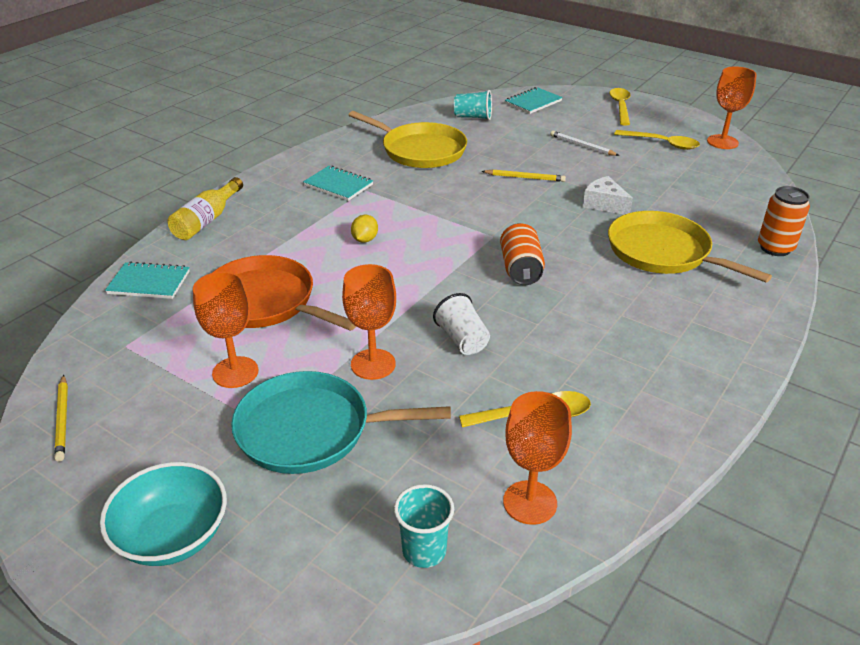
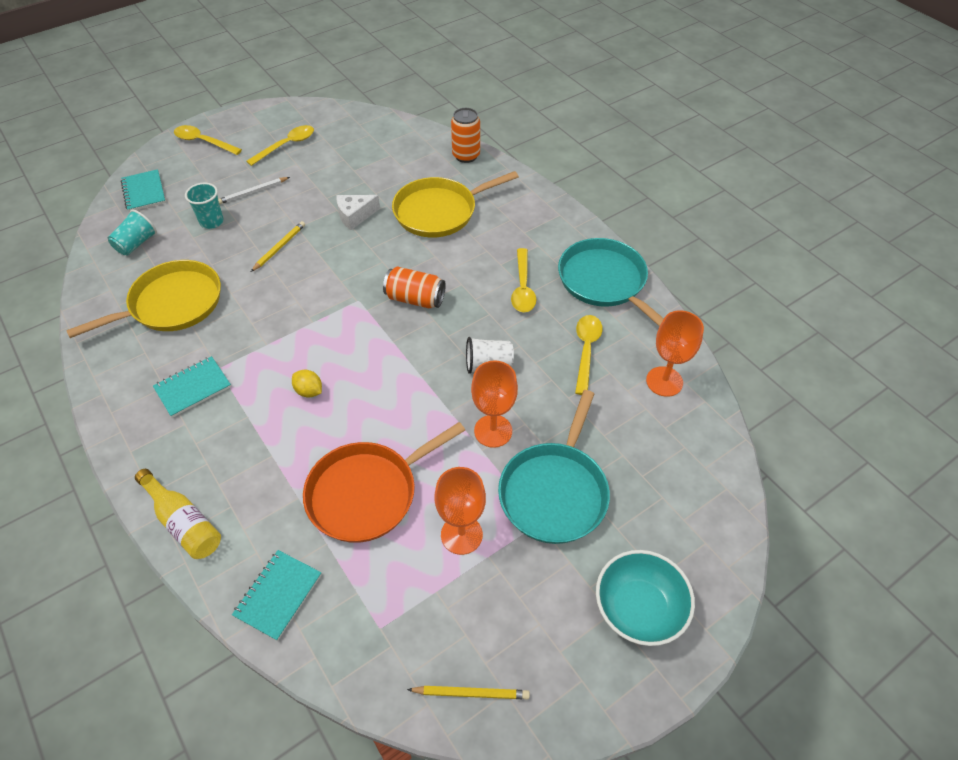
camera: 70 degrees left, 15 degrees up
turquoise cup [394,484,454,568] -> turquoise cup moved to [185,183,224,229]
orange goblet [707,66,757,149] -> none
none -> yellow spoon [511,248,536,312]
none -> turquoise pan [558,238,664,327]

